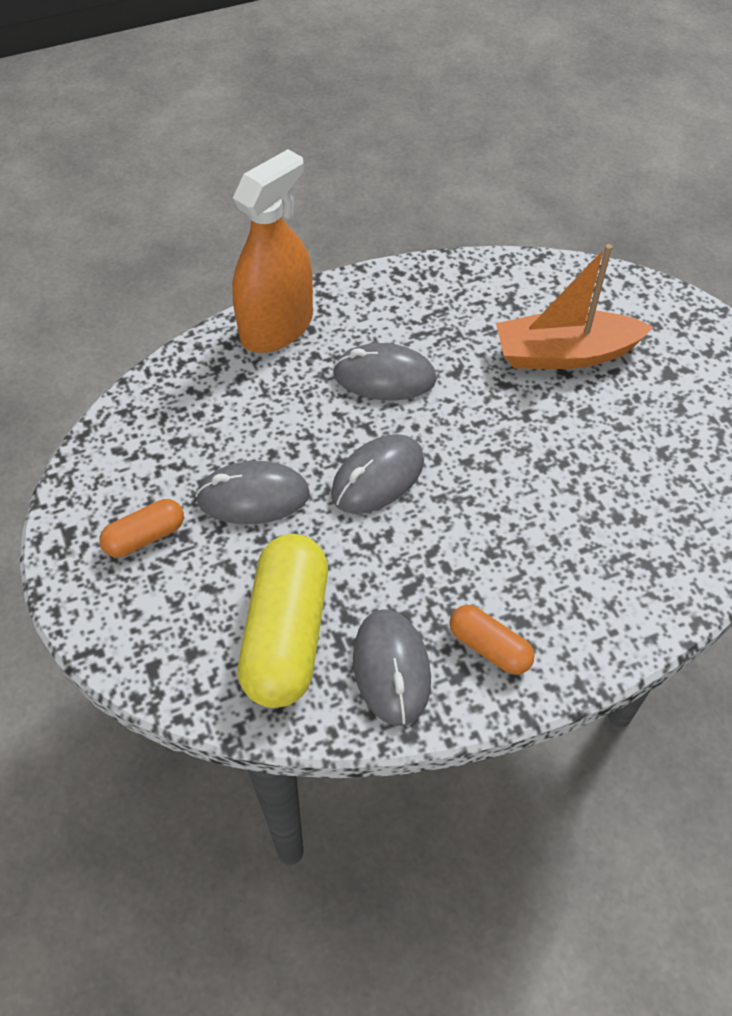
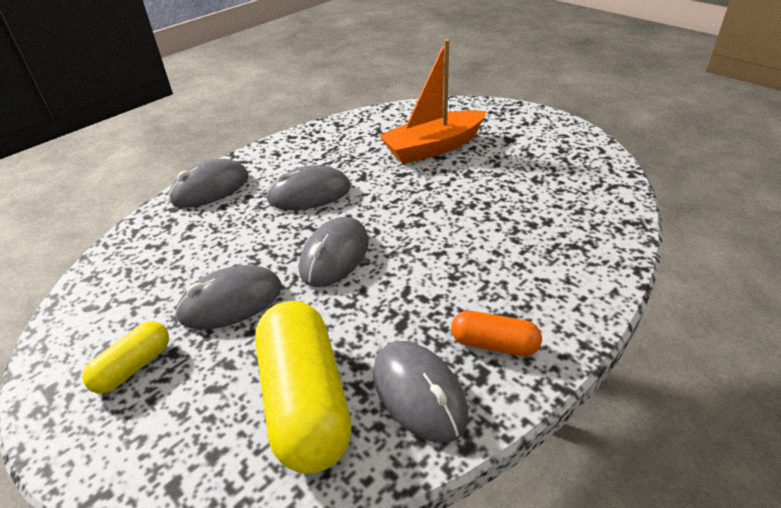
camera: 20 degrees left, 15 degrees down
orange capsule [99,499,184,557] -> yellow capsule [82,321,169,394]
orange spray bottle [232,149,313,353] -> grey mouse [169,159,249,208]

